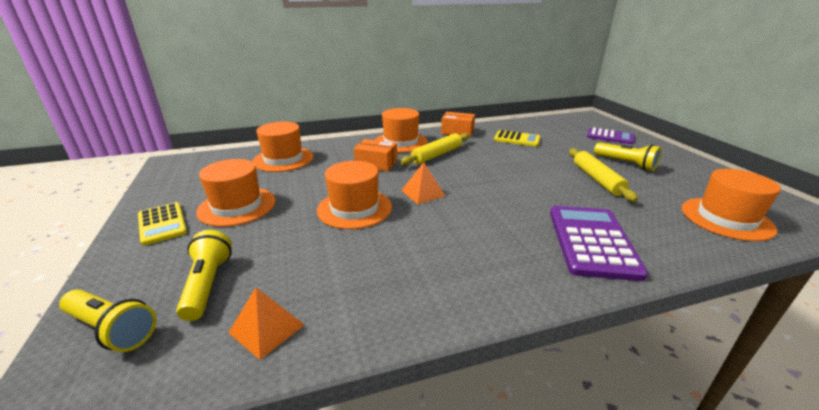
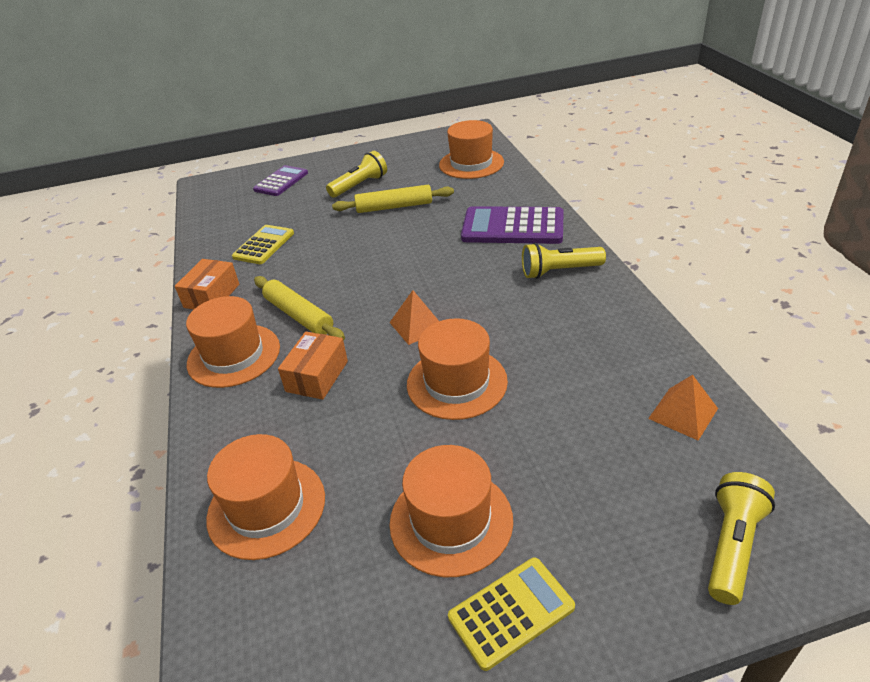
camera: 85 degrees left, 10 degrees up
yellow flashlight [176,230,232,321] -> yellow flashlight moved to [522,243,606,279]

